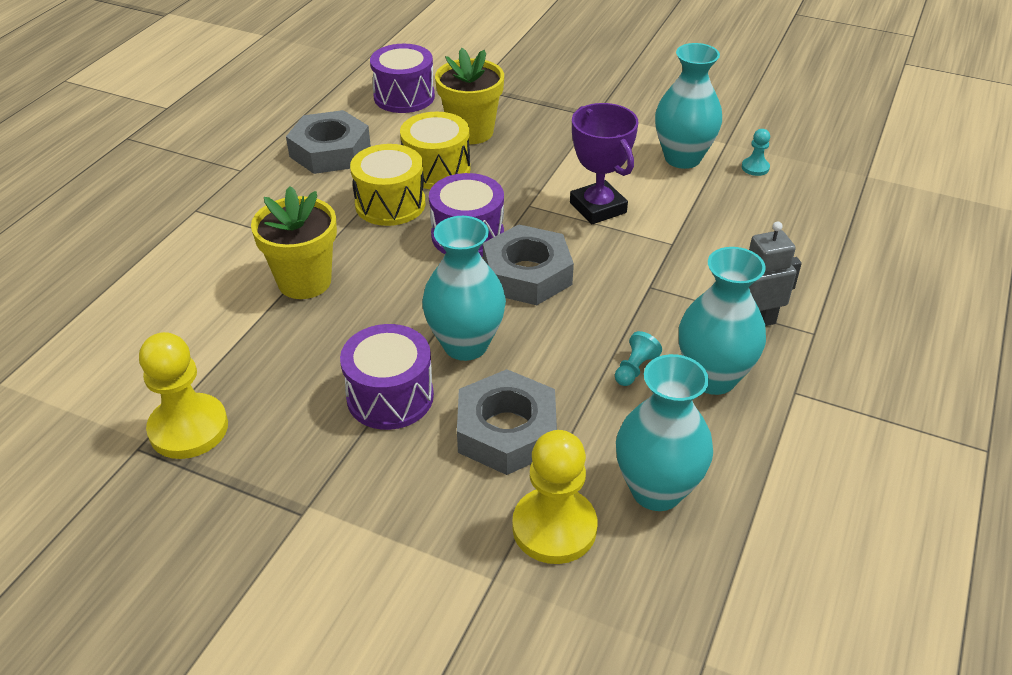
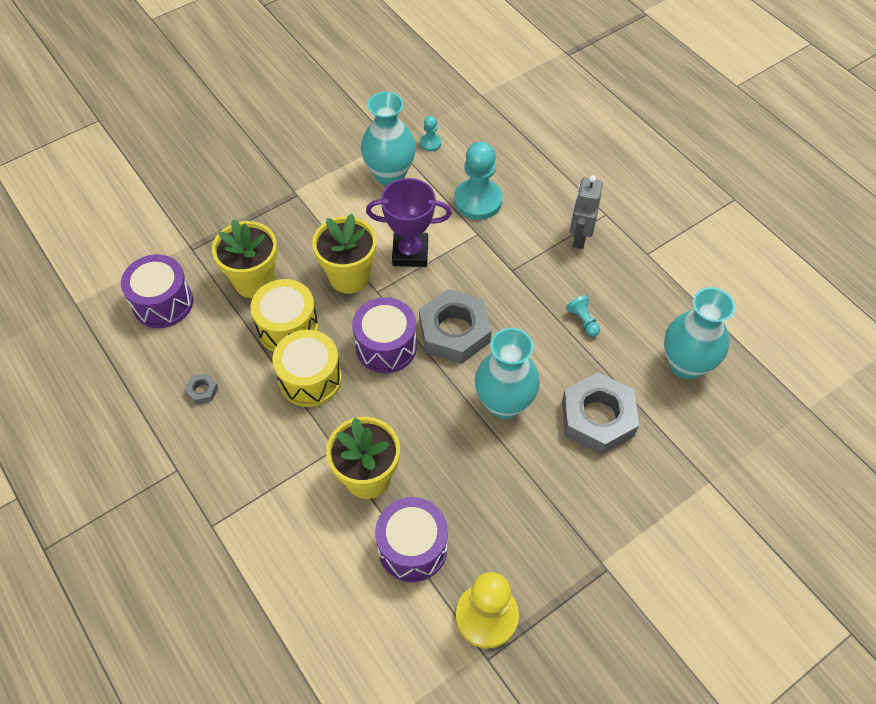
camera: 60 degrees left, 15 degrees up
grey nut [286,110,371,174] -> grey nut [185,373,218,405], size x0.41
purple drum [340,324,434,430] -> purple drum moved to [375,497,448,582]
yellow pawn [512,430,597,564] -> none
turquoise vase [679,247,766,395] -> none
none -> yellow flower pot [312,214,376,294]
none -> turquoise pawn [454,141,502,220]

